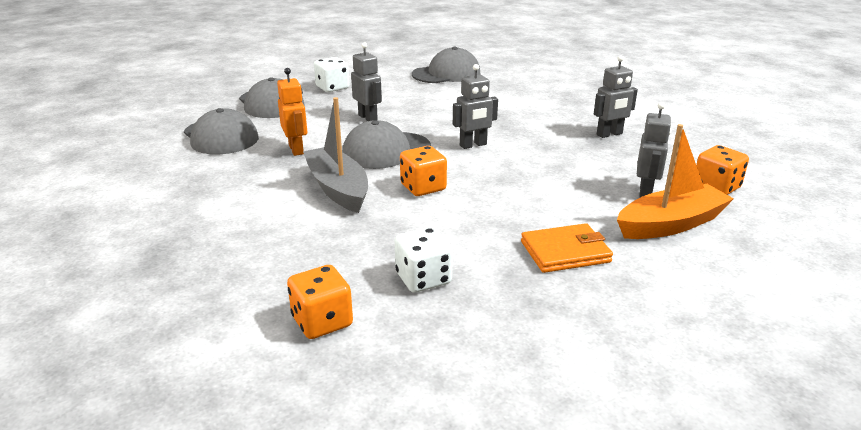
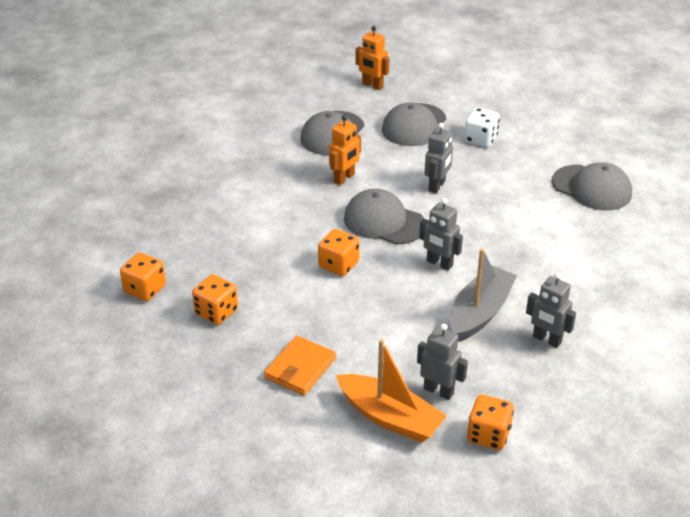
camera: 60 degrees right, 10 degrees up
grey boat [303,97,368,213] -> grey boat moved to [450,248,517,342]
white dice [395,227,453,293] -> orange dice [192,274,238,325]
orange wallet [521,223,613,273] -> orange wallet turned 75 degrees clockwise [264,336,336,395]
grey robot [637,102,671,198] -> grey robot turned 135 degrees counterclockwise [417,324,468,400]
none -> orange robot [355,26,390,90]

